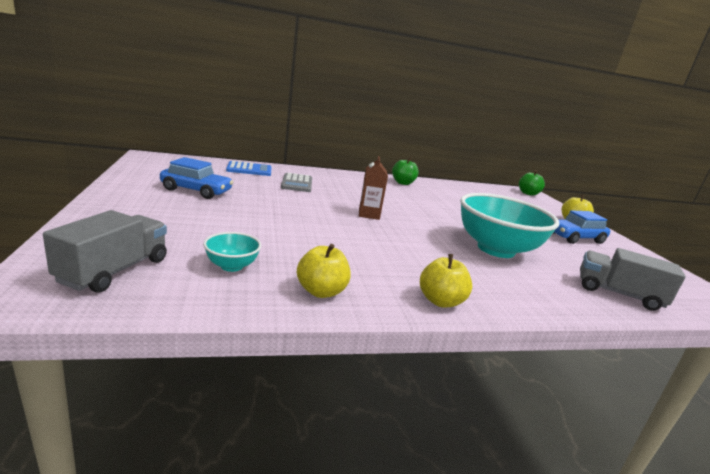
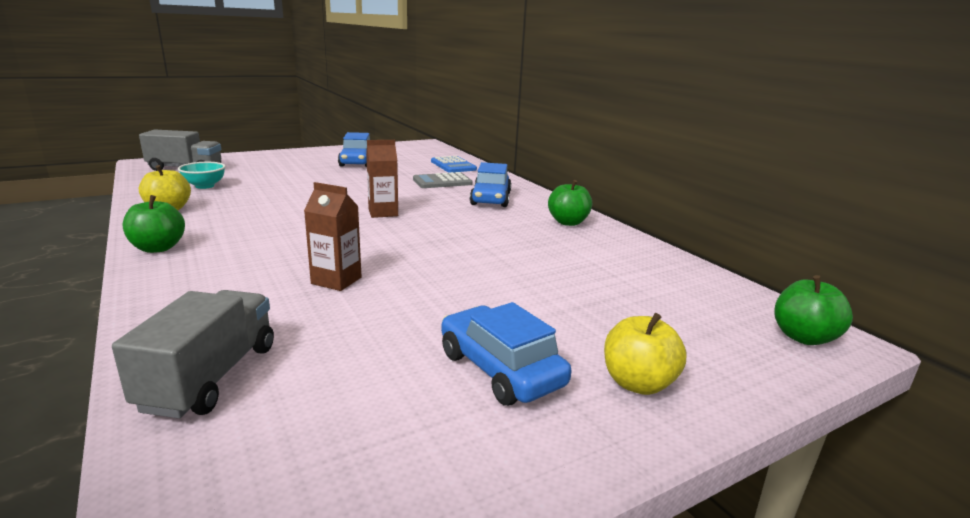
camera: 75 degrees right, 0 degrees up
yellow apple [420,254,472,307] -> green apple [123,195,185,253]
turquoise bowl [460,193,560,258] -> brown carton [304,182,362,291]
none -> blue car [470,162,511,207]

